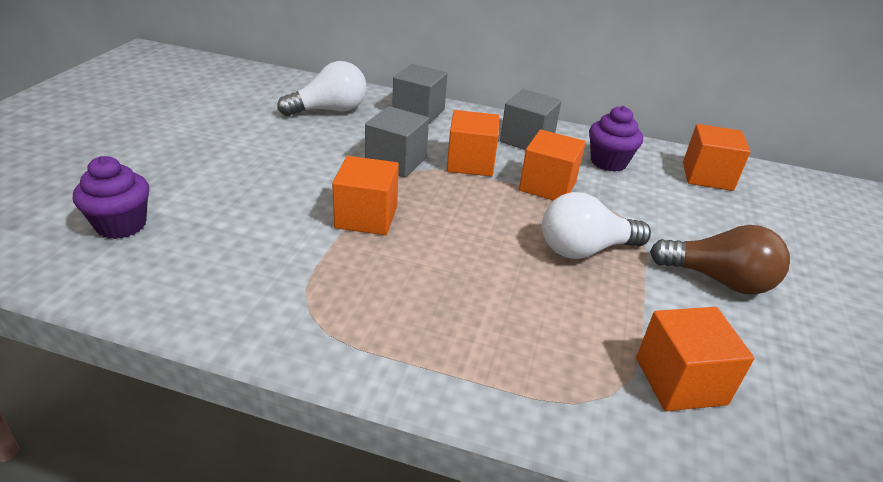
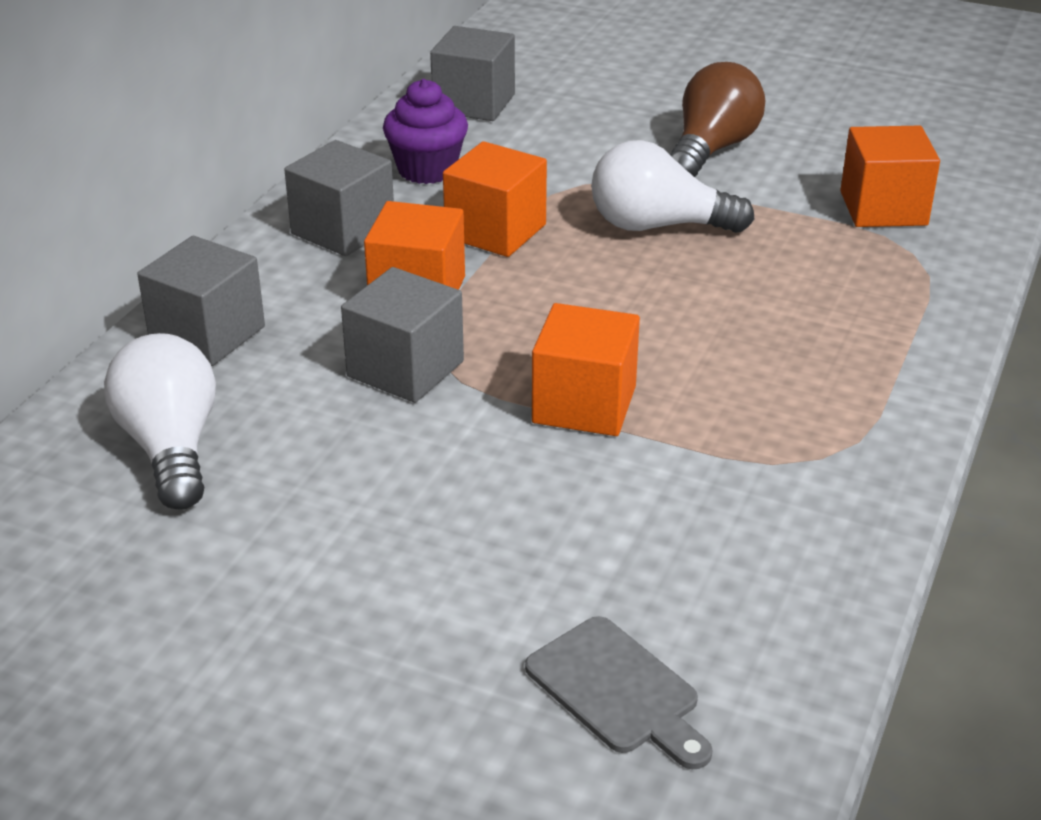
camera: 80 degrees left, 0 degrees up
purple cupcake [73,156,149,239] -> grey cutting board [525,616,712,769]
white light bulb [542,192,651,259] -> white light bulb turned 105 degrees clockwise [591,140,754,233]
orange cube [683,124,751,191] -> grey cube [430,26,515,121]

